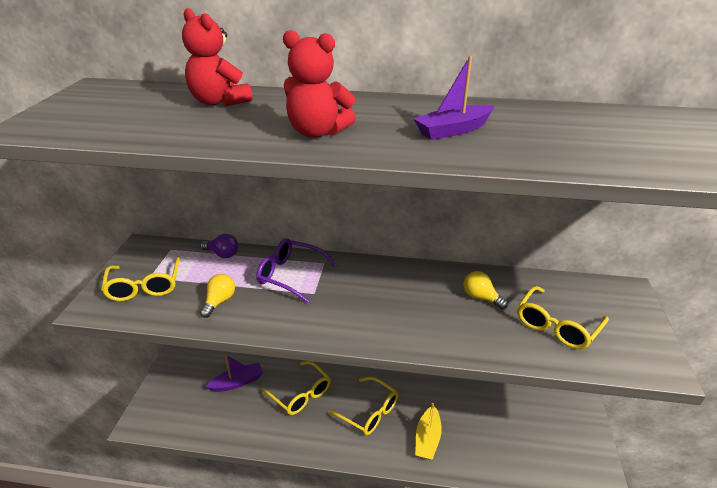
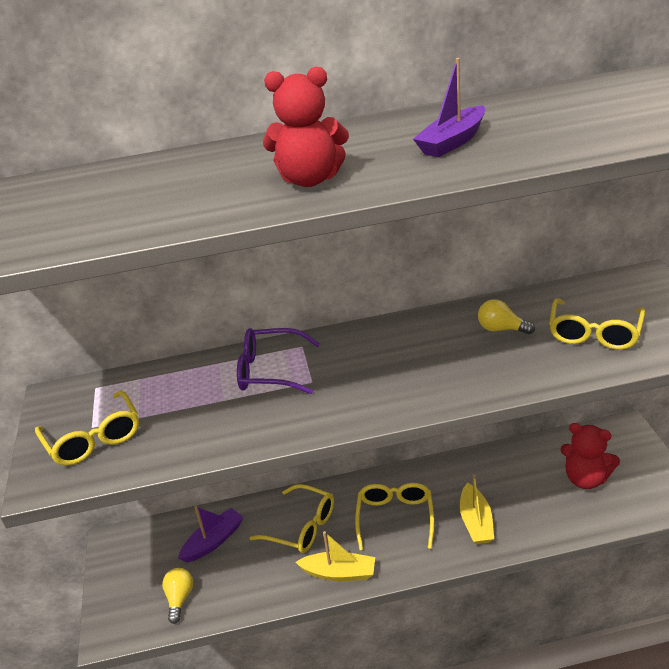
camera: 15 degrees left, 0 degrees up
red teddy bear [182,8,252,106] -> red teddy bear moved to [561,423,620,489]
purple light bulb [200,234,238,258] -> none
yellow light bulb [200,274,235,318] -> yellow light bulb moved to [162,568,193,624]
yellow glasses [328,377,398,435] -> yellow glasses turned 105 degrees counterclockwise [355,483,434,550]
none -> yellow boat [296,531,375,581]

